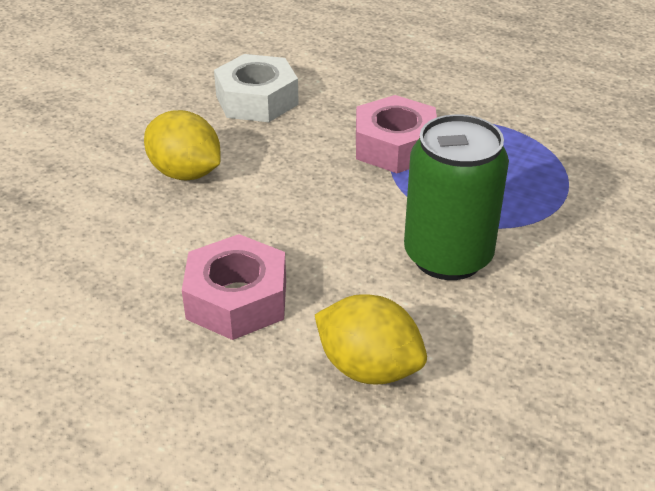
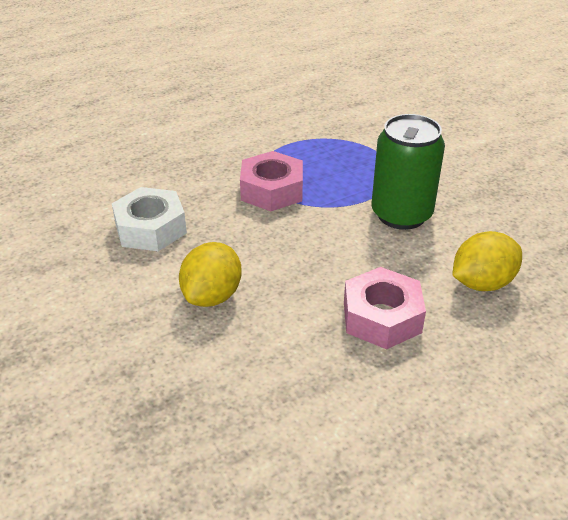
camera: 60 degrees left, 0 degrees up
yellow lemon [144,110,220,180] -> yellow lemon turned 45 degrees counterclockwise [179,242,242,307]

